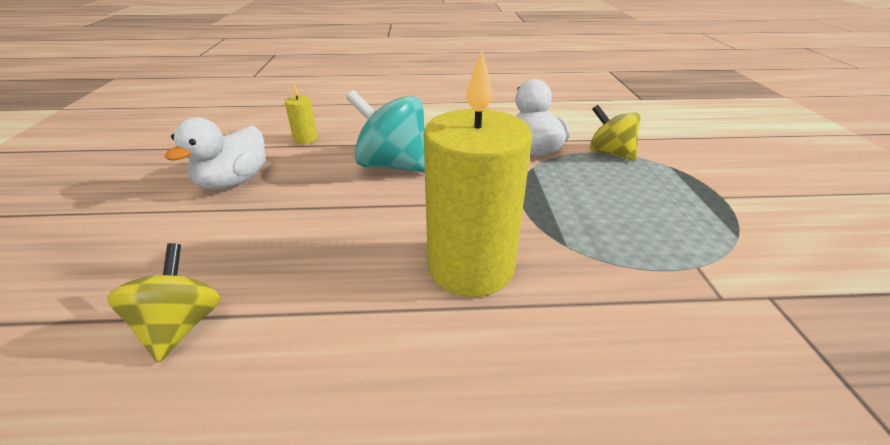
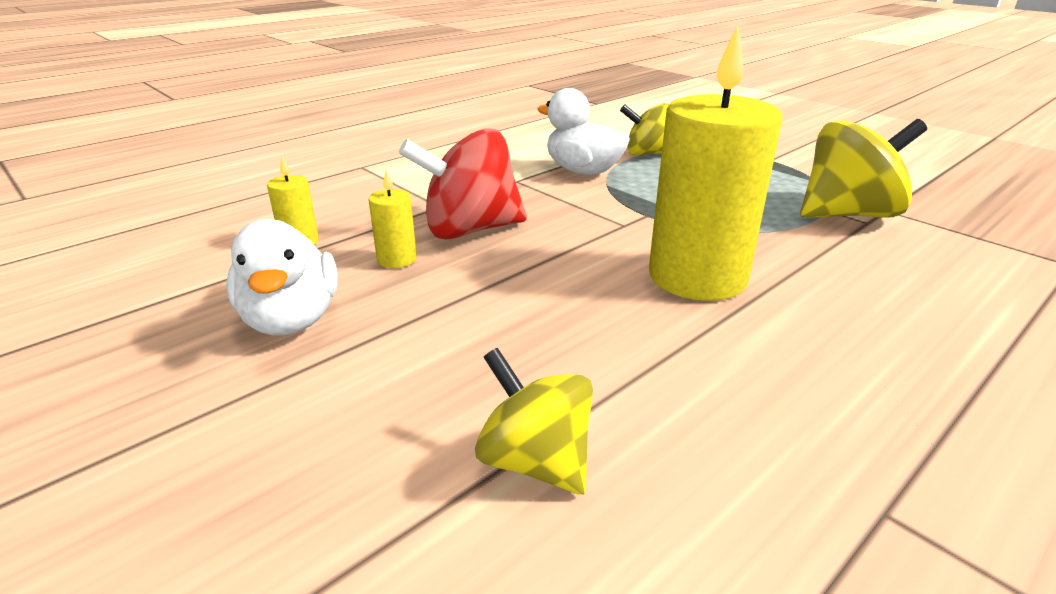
camera: 40 degrees left, 5 degrees down
turquoise spinning top [346,90,425,173] -> red spinning top [399,128,527,239]
none -> yellow candle [368,170,417,268]
none -> yellow spinning top [800,119,927,218]

